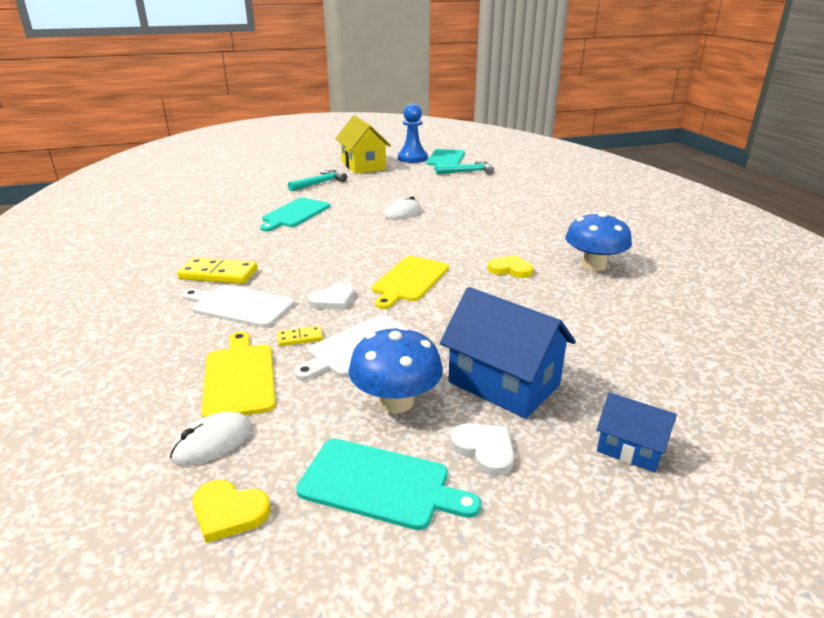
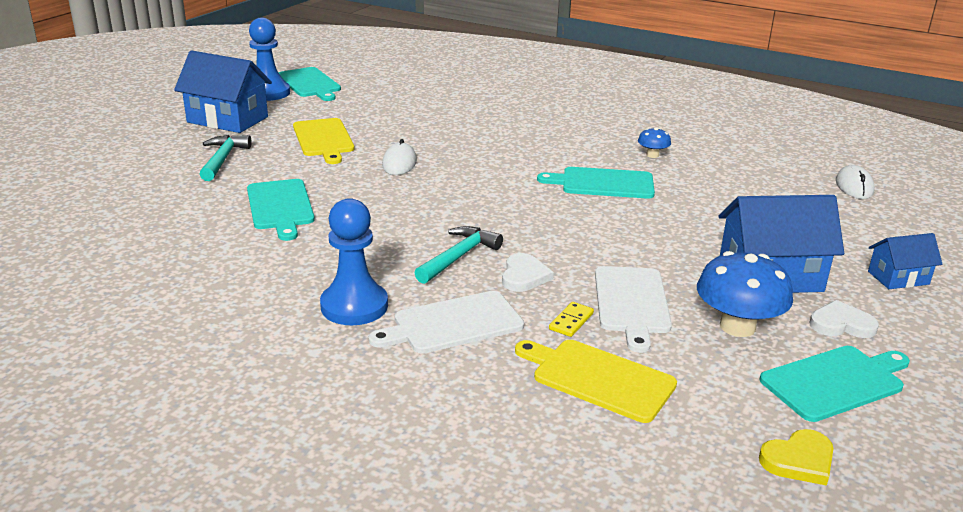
camera: 45 degrees left, 0 degrees up
white mouse [170,412,253,465] -> white mouse moved to [836,165,875,199]
yellow domino [177,257,257,284] -> blue pawn [320,198,388,325]
yellow house [335,116,391,174] -> blue house [174,50,272,133]
yellow cutting board [372,256,449,309] -> yellow cutting board moved to [293,118,355,164]
turquoise hammer [435,161,494,175] -> turquoise hammer moved to [414,226,503,284]
yellow heart [488,255,533,278] -> turquoise cutting board [537,167,655,199]
blue mushroom [565,212,632,271] -> blue mushroom [638,127,671,158], size x0.50

